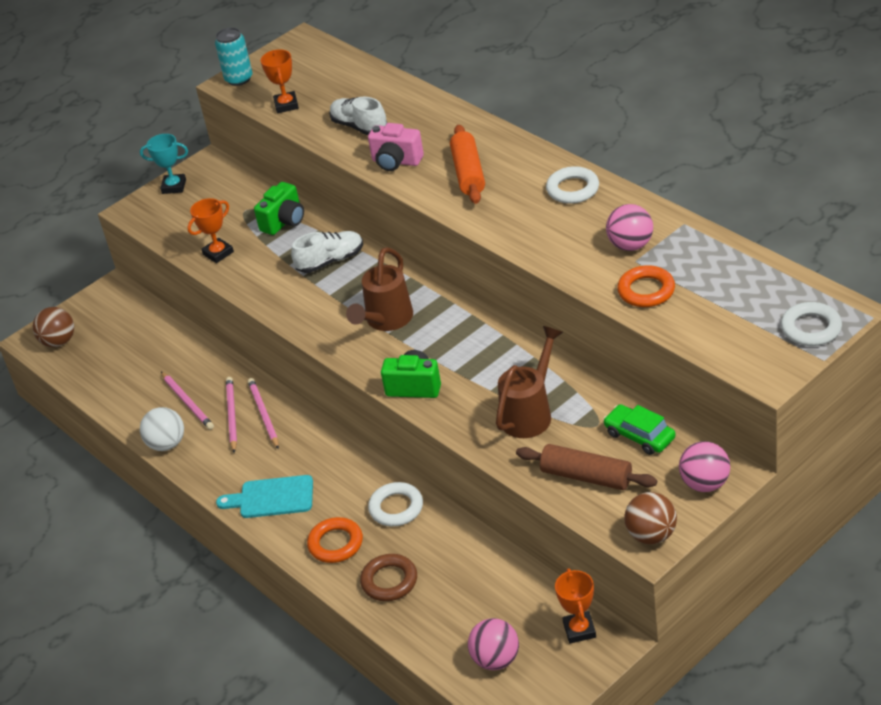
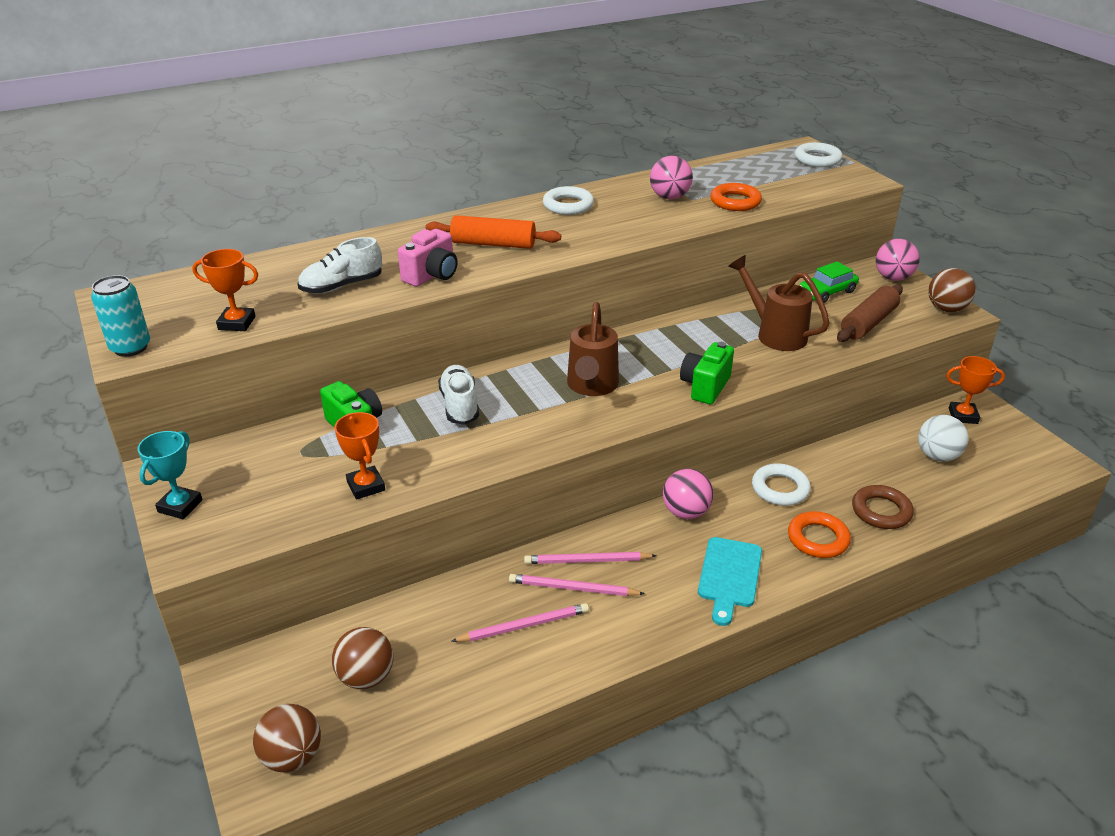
camera: 80 degrees left, 5 degrees down
white ball [140,407,184,451] -> white ball moved to [918,415,969,462]
brown watering can [346,247,413,331] -> brown watering can turned 60 degrees clockwise [567,302,619,396]
pink ball [468,618,519,670] -> pink ball moved to [663,469,714,519]
none -> brown ball [332,627,393,689]

